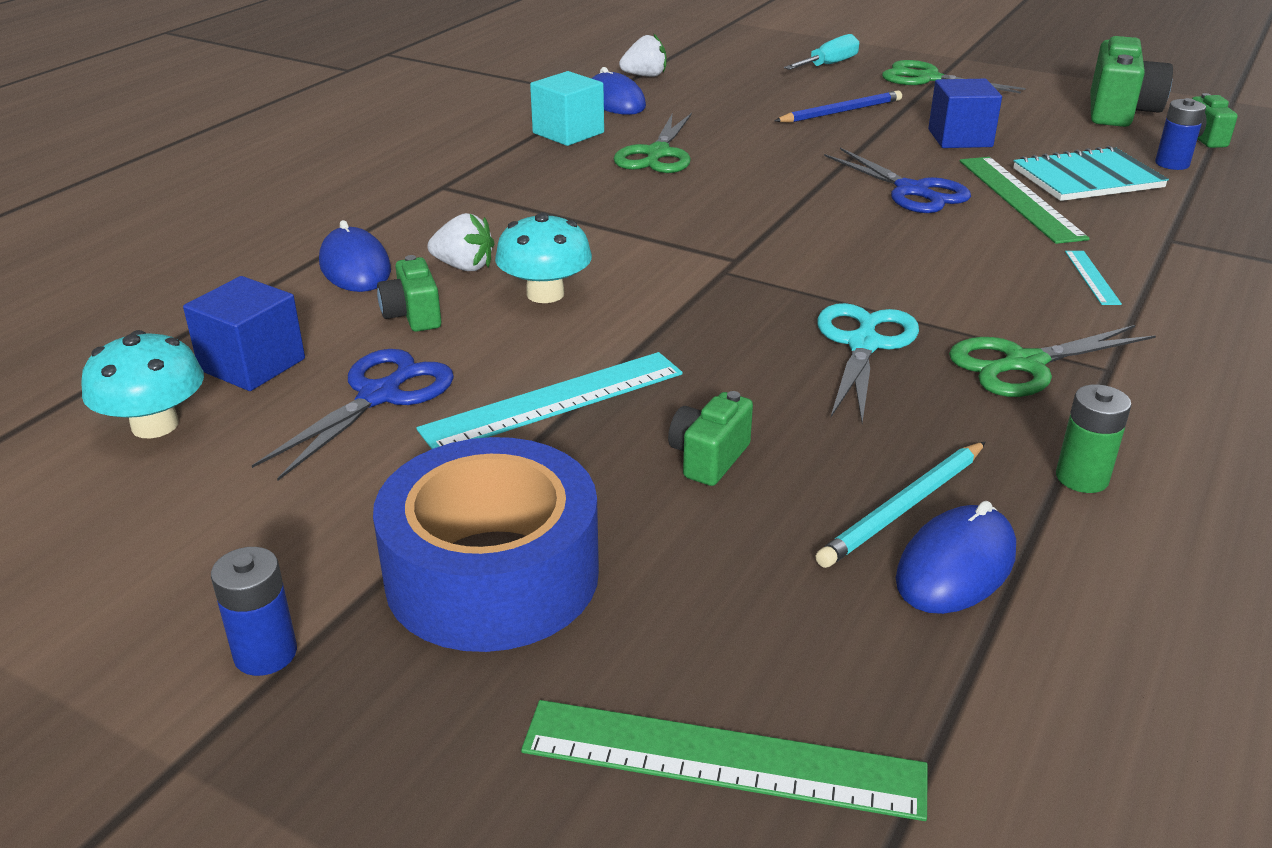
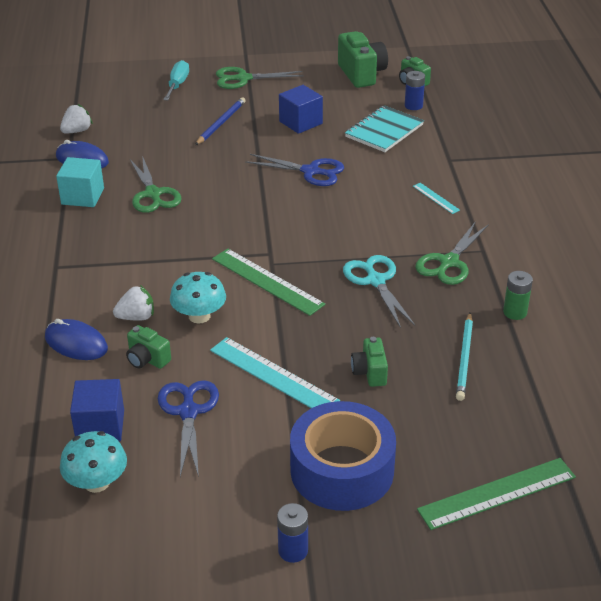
camera: 35 degrees left, 5 degrees up
turquoise ruler [416,352,683,449] -> turquoise ruler turned 75 degrees counterclockwise [210,337,340,408]
blue mouse [896,501,1016,614] -> none
green ruler [959,157,1090,244] -> green ruler moved to [212,249,325,316]

